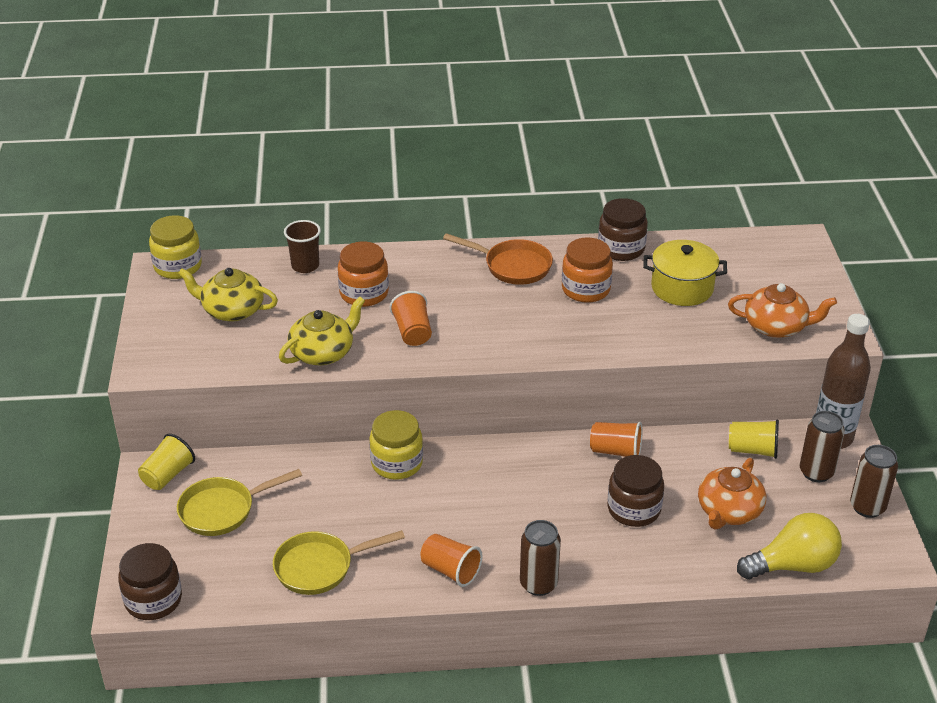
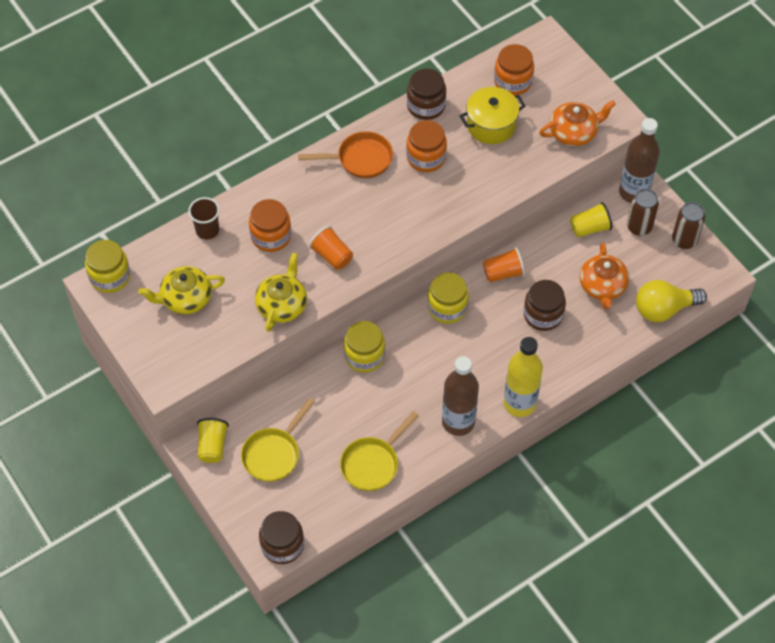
camera: 30 degrees left, 20 degrees up
orange cup [421,534,483,587] -> brown bottle [442,356,479,436]
brown can [520,520,561,596] -> yellow bottle [504,337,543,417]
yellow light bulb [737,513,842,579] -> yellow light bulb turned 150 degrees counterclockwise [636,280,707,322]
none -> yellow jar [428,273,469,324]
none -> orange jar [494,44,534,95]

